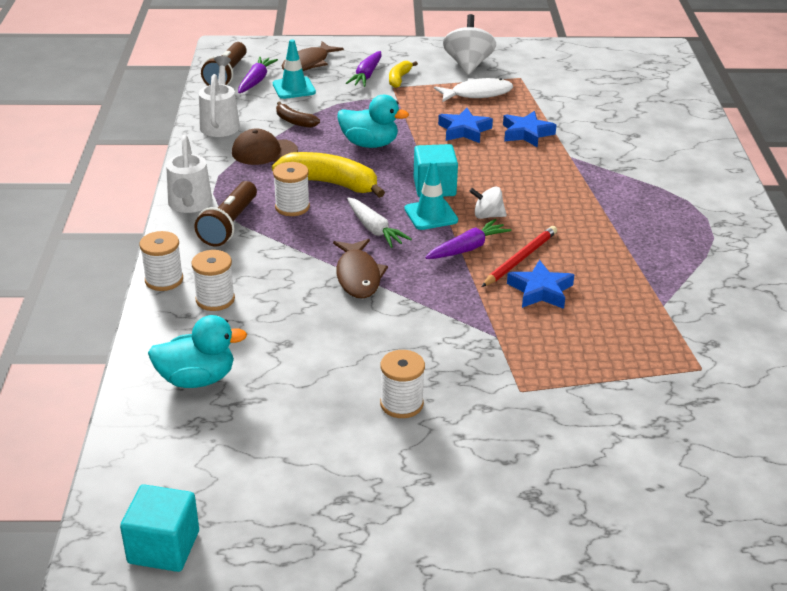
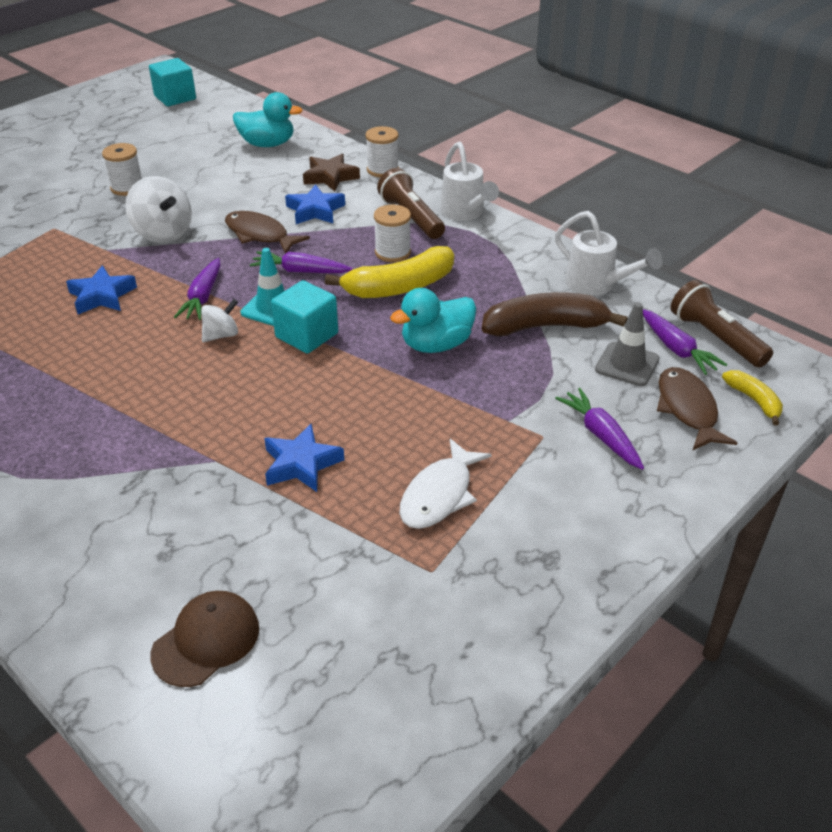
camera: 135 degrees right, 5 degrees up
turquoise duck [148,315,247,388] -> turquoise duck turned 120 degrees counterclockwise [233,92,303,147]
white watering can [166,135,213,213] -> white watering can turned 150 degrees counterclockwise [440,142,499,221]
white spool [191,250,235,311] -> brown star [303,154,360,191]
brown cap [232,129,298,165] -> brown cap moved to [150,591,259,687]
turquoise traffic cone [273,39,316,99] -> grey traffic cone [595,302,660,386]
brown banana [276,102,320,128] -> brown banana [482,292,628,336], size x1.89
white carrot [347,197,412,248] -> purple carrot [250,251,353,273]
yellow banana [389,61,418,88] -> yellow banana moved to [722,370,783,426]
blue star [438,108,493,143] -> blue star moved to [285,184,345,224]
white spinning top [443,14,496,75] -> white spinning top moved to [125,176,192,243]
red pencil [481,226,557,287] -> none

